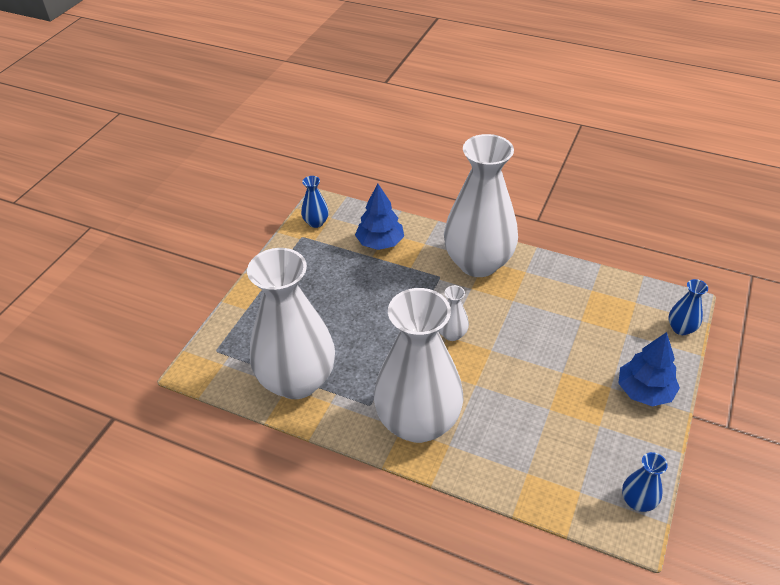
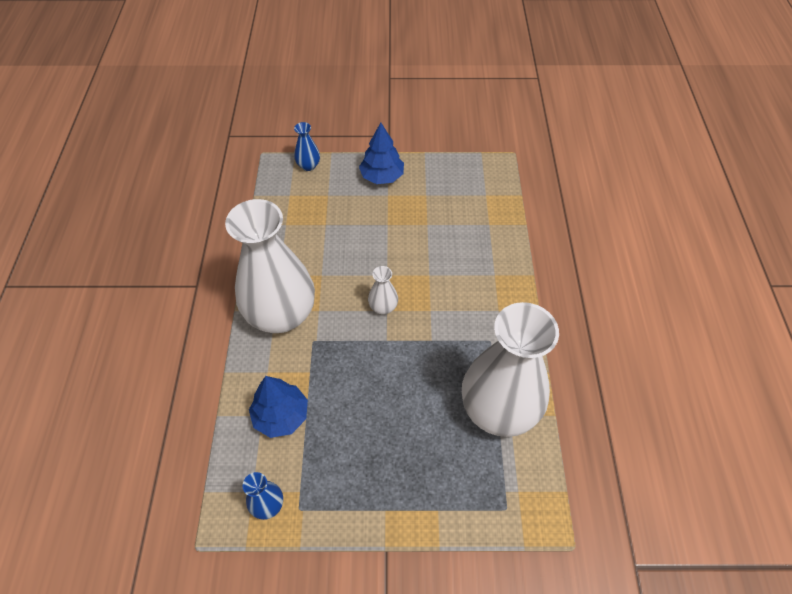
camera: 115 degrees left, 10 degrees up
white vase [374,288,464,443] -> none
blue vase [622,452,668,512] -> none

